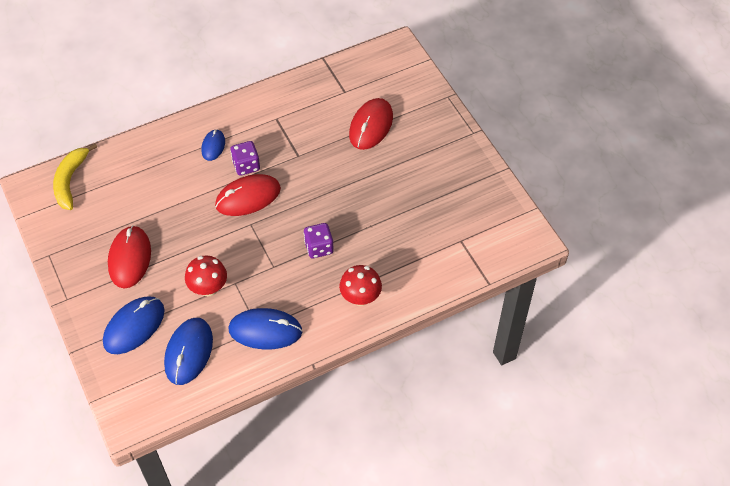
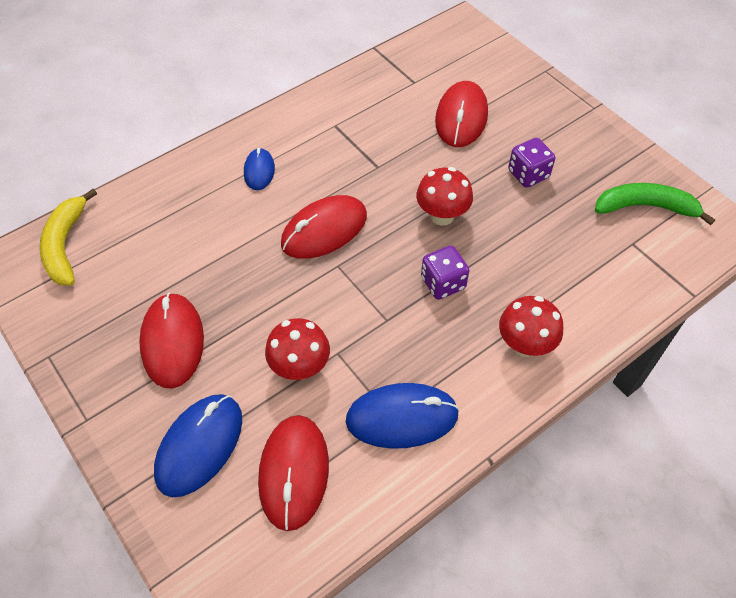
camera: 10 degrees left, 0 degrees up
blue mouse [164,318,213,385] -> red mouse [258,415,329,531]
purple dice [230,141,260,176] -> purple dice moved to [508,138,555,188]
none -> red mushroom [416,167,473,226]
none -> green banana [595,183,715,225]

